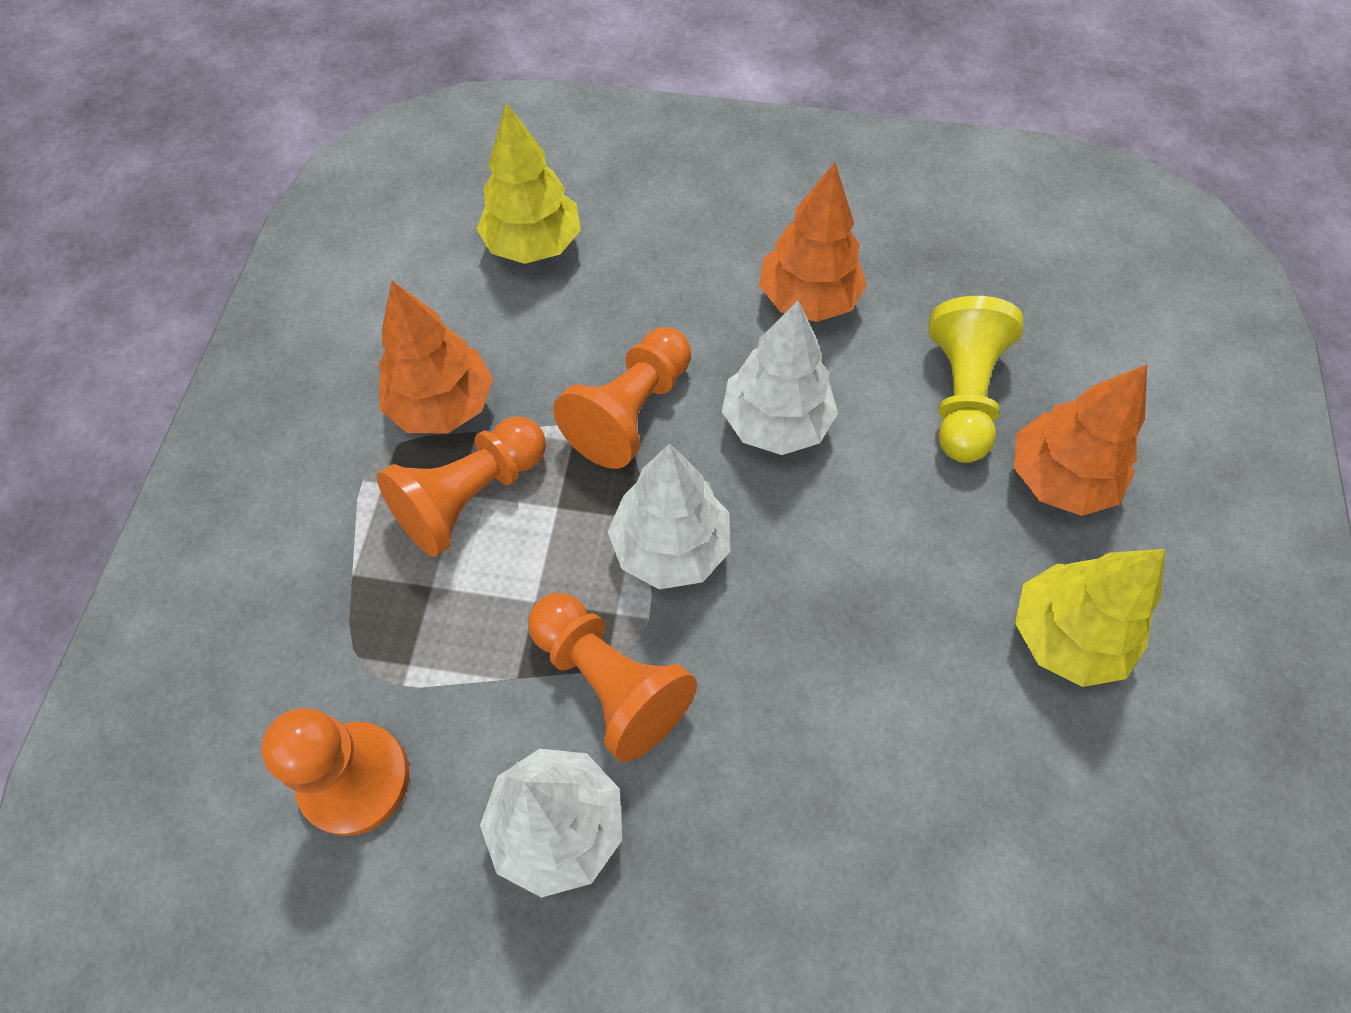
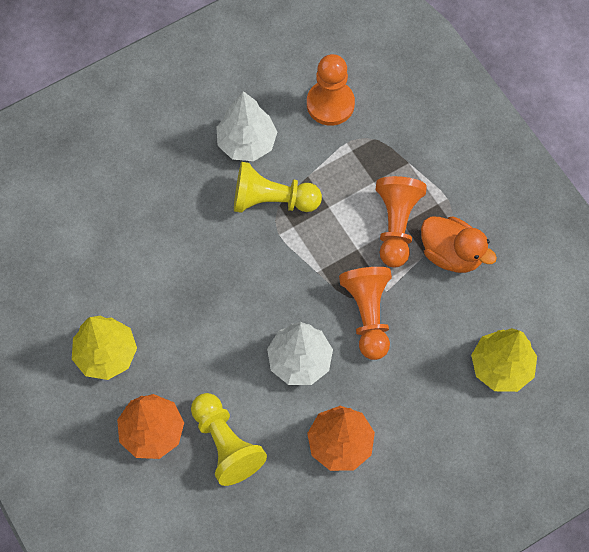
camera: 140 degrees right, 5 degrees up
orange tree [378,281,493,434] -> orange duck [421,216,497,273]
orange pawn [528,593,697,762] -> yellow pawn [234,162,322,213]
white tree [608,443,730,589] -> none

